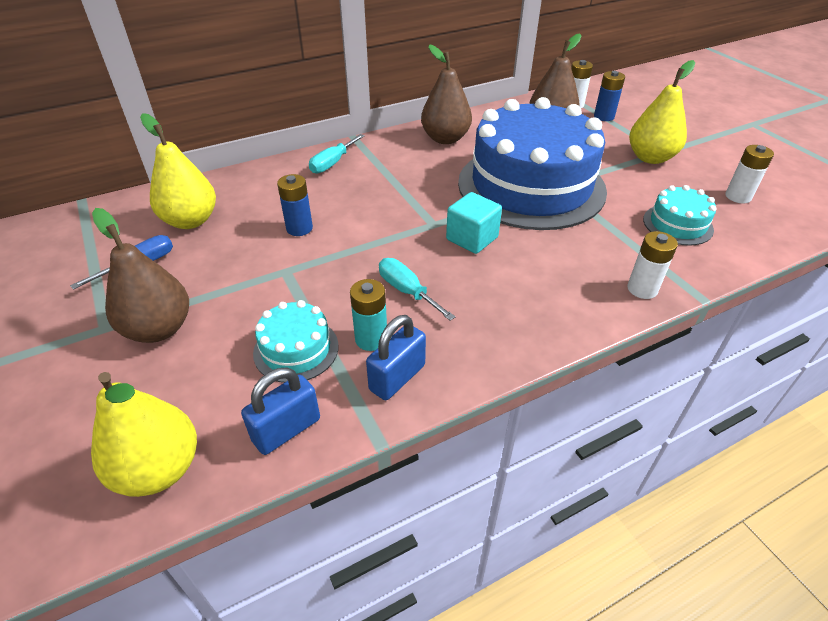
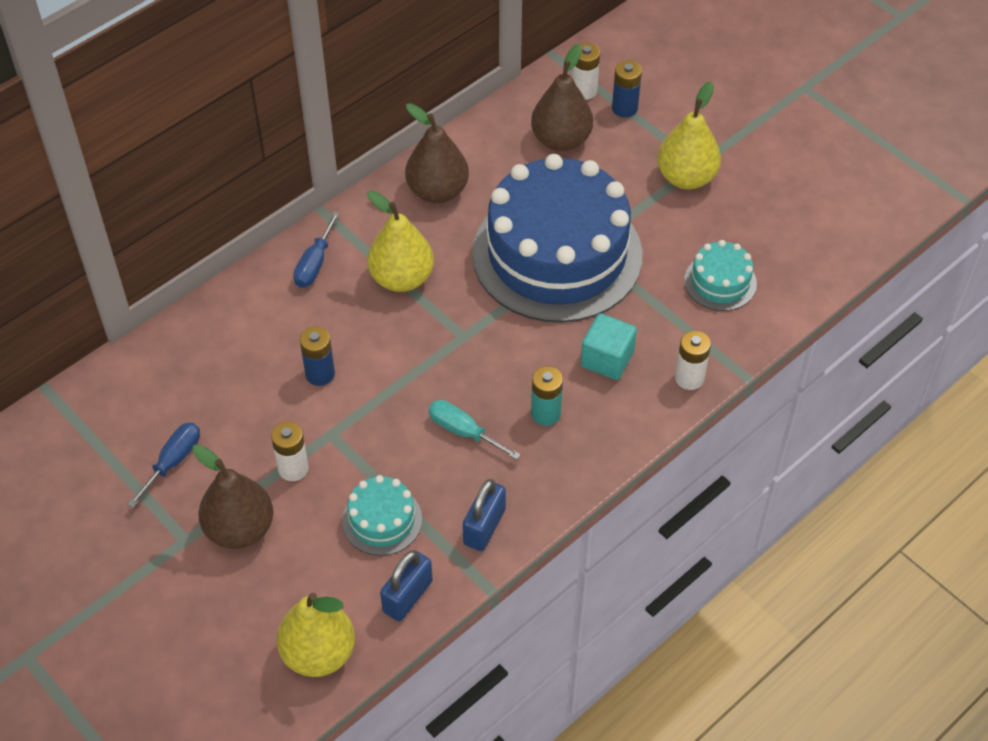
camera: 15 degrees left, 10 degrees up
yellow pear [140,113,216,229] -> yellow pear moved to [367,191,434,292]
turquoise screwdriver [309,134,365,174] -> blue screwdriver [293,211,340,288]
turquoise battery [350,279,387,351] -> turquoise battery moved to [531,366,563,426]
turquoise cube [446,192,502,254] -> turquoise cube moved to [581,313,637,380]
white battery [725,145,774,203] -> white battery moved to [271,421,309,481]

